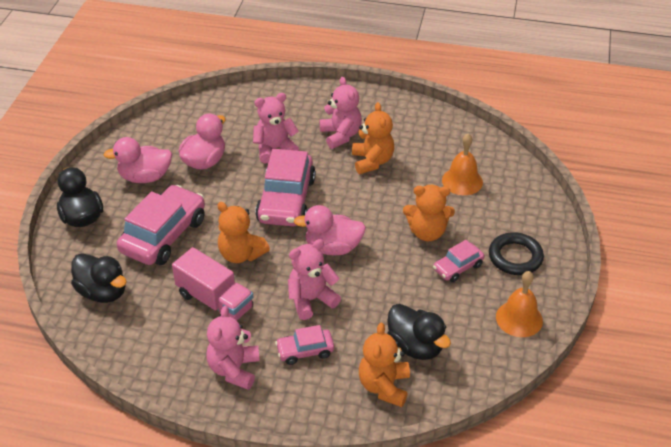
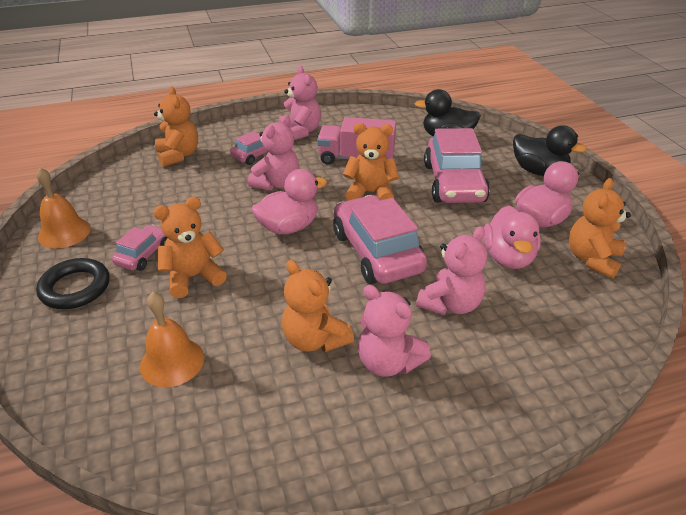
camera: 150 degrees right, 5 degrees down
black duck [387,304,451,360] -> none
none -> orange teddy bear [569,178,631,278]

